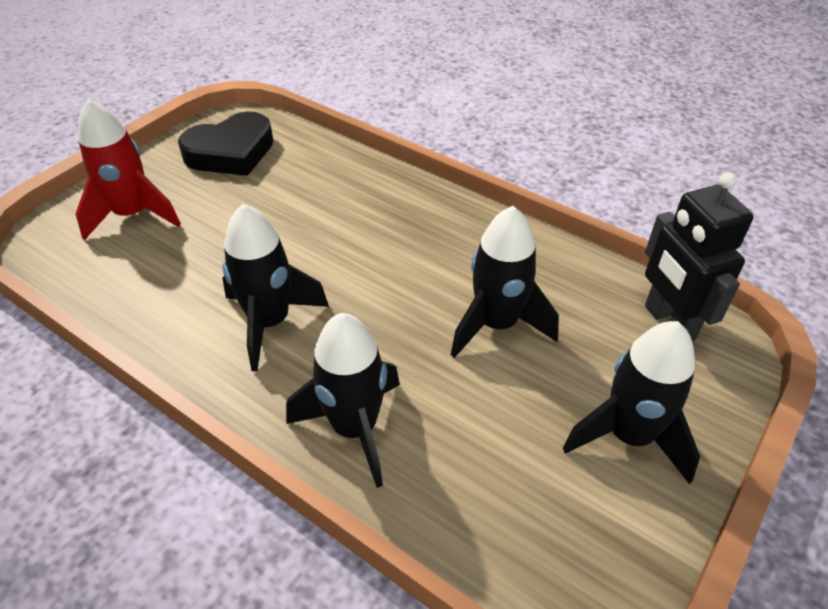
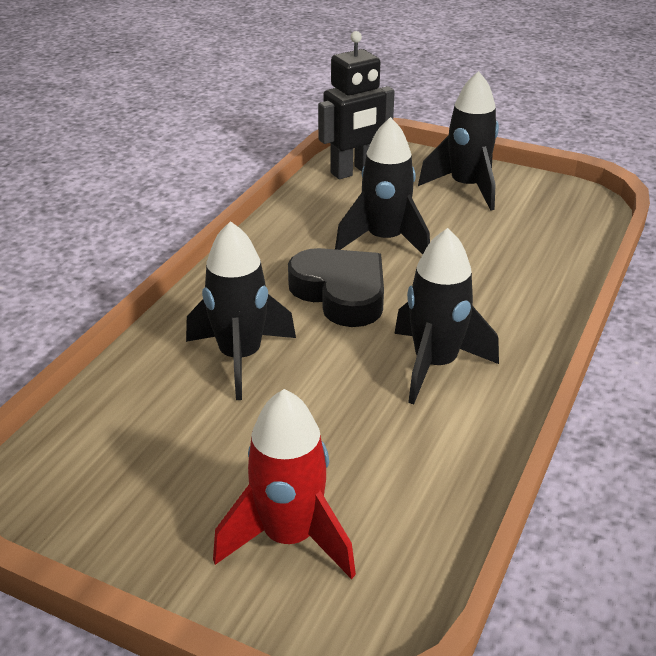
camera: 100 degrees left, 10 degrees down
black heart [178,111,273,176] -> black heart moved to [288,248,384,327]
black rocket [286,313,400,488] -> black rocket moved to [186,221,296,400]

